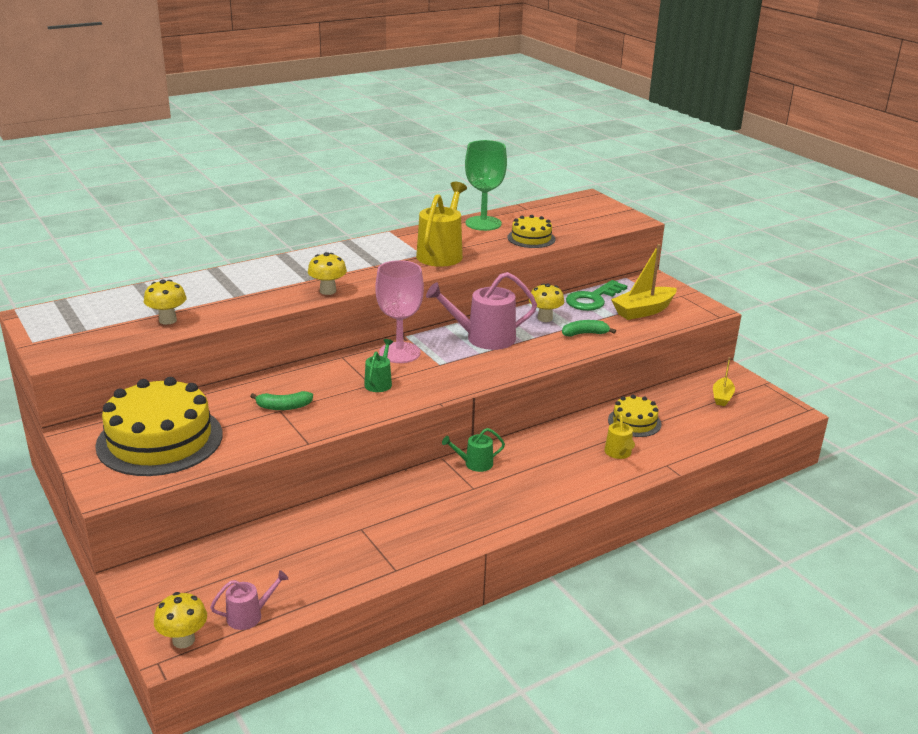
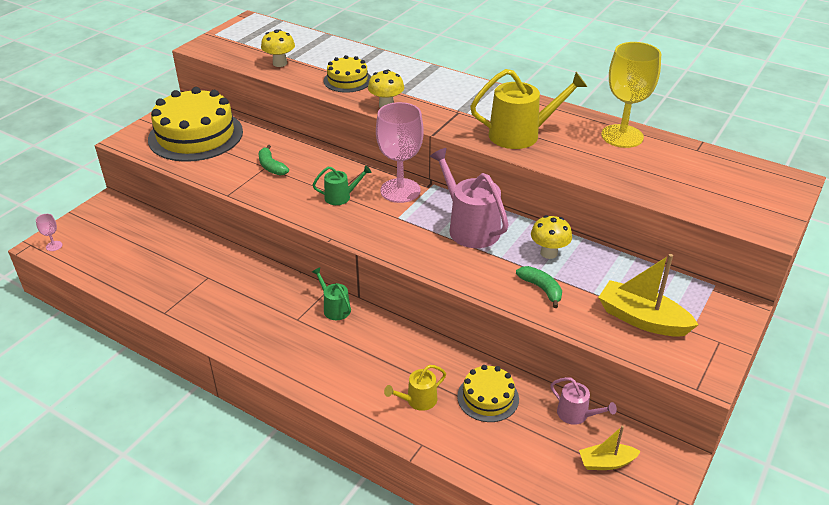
camera: 65 degrees right, 10 degrees up
yellow mushroom [154,592,207,648] -> pink goblet [36,214,62,251]
pink watering can [210,570,288,630] -> pink watering can moved to [550,377,617,425]
green goblet [465,140,507,231] -> yellow goblet [601,42,661,148]
yellow cake [507,215,555,248] -> yellow cake moved to [324,55,371,93]
green key [566,280,627,311] -> none

